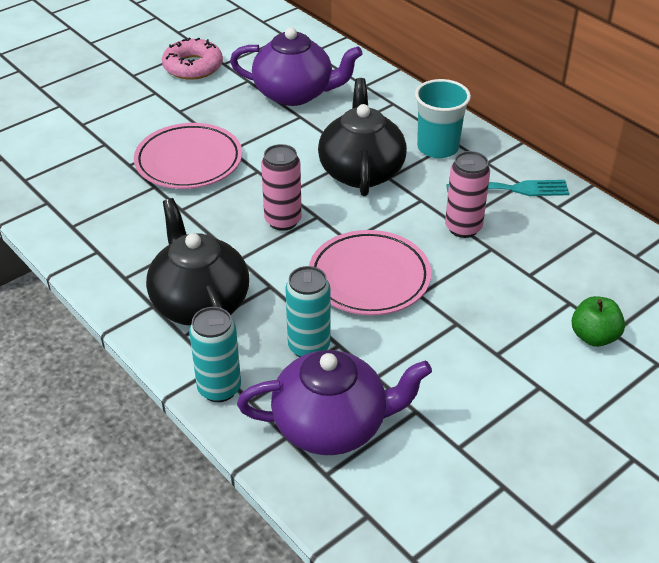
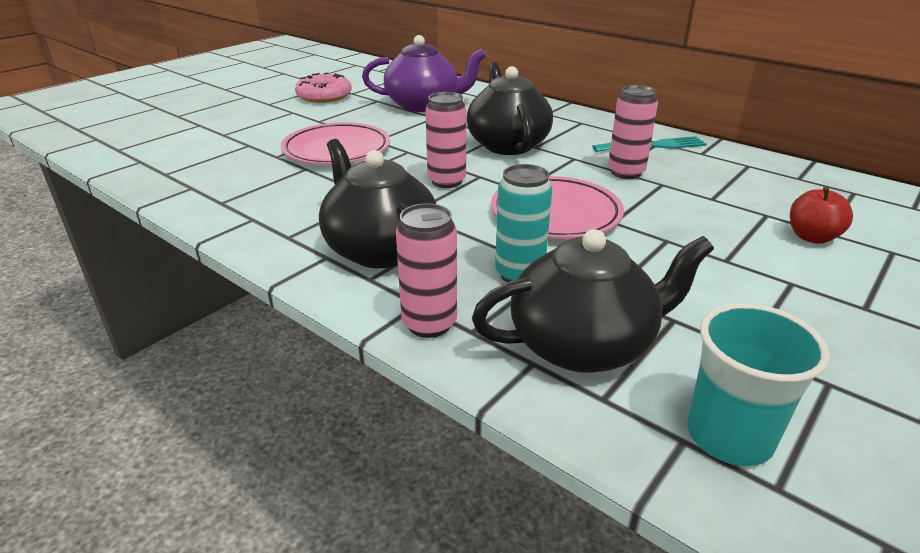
camera: 10 degrees left, 10 degrees down
turquoise can [189,307,241,402] -> pink can [396,203,457,338]
purple teapot [237,350,432,455] -> black teapot [472,229,714,373]
turquoise cup [415,79,471,158] -> turquoise cup moved to [687,303,830,466]
green apple [572,296,625,347] -> red apple [790,187,853,244]

